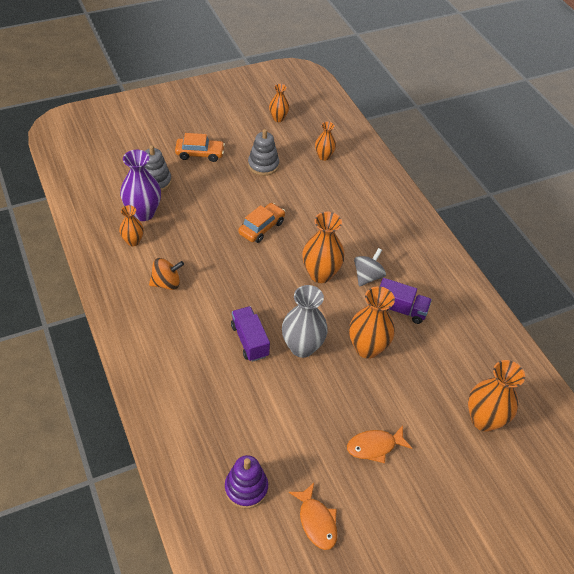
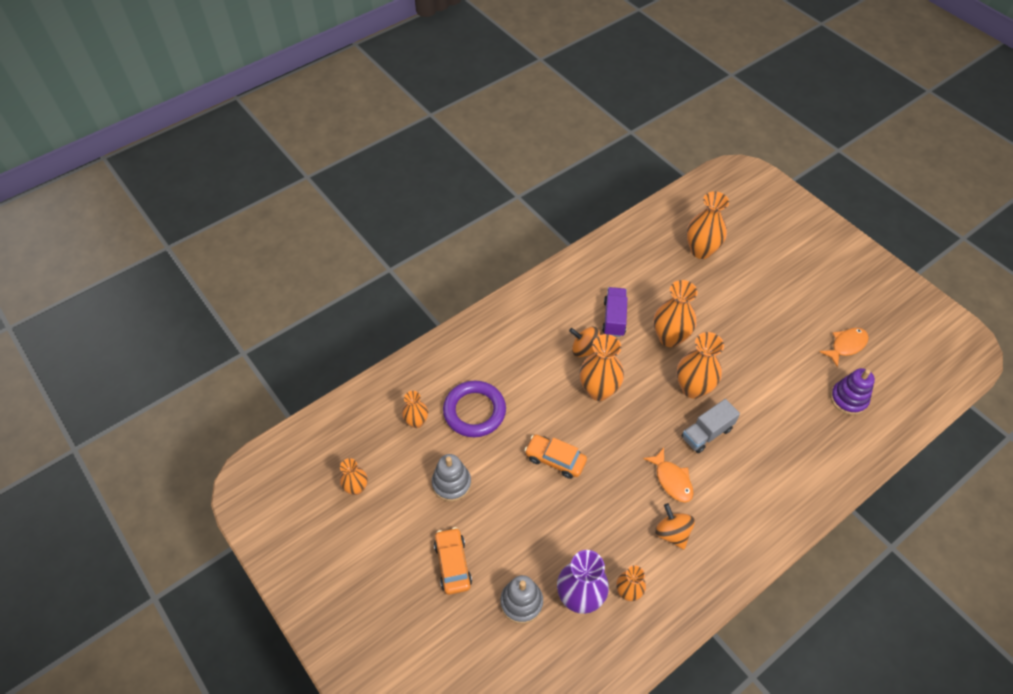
camera: 100 degrees left, 5 degrees up
purple truck [231,306,270,362] -> grey truck [682,399,740,453]
grey vase [282,285,328,358] -> orange vase [677,332,724,399]
orange fish [347,425,412,463] -> orange fish moved to [643,448,694,503]
grey spinning top [354,248,386,286] -> orange spinning top [569,327,600,357]
none -> purple ring [443,381,506,437]

